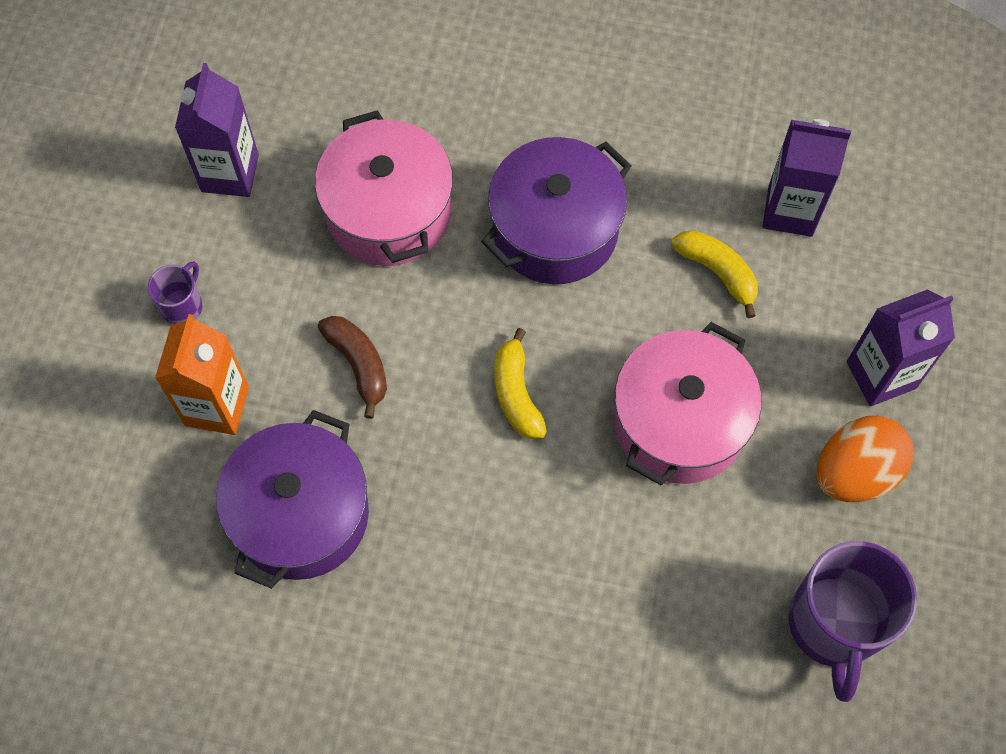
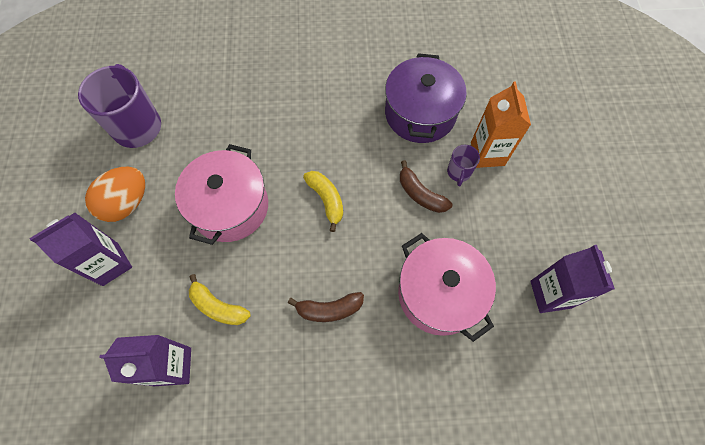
camera: 165 degrees right, 0 degrees up
purple mug [148,261,202,325] -> purple mug moved to [447,145,480,186]
purple pot [481,137,632,284] -> brown banana [288,292,364,322]

